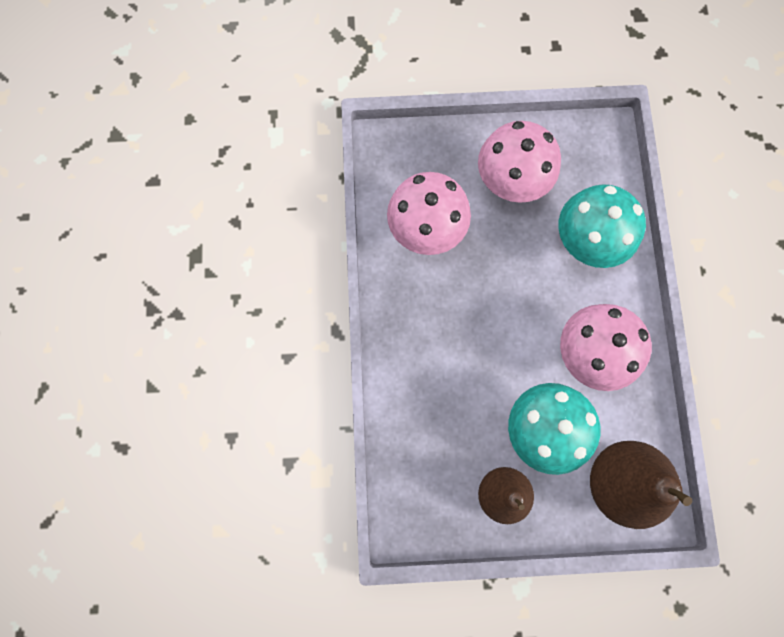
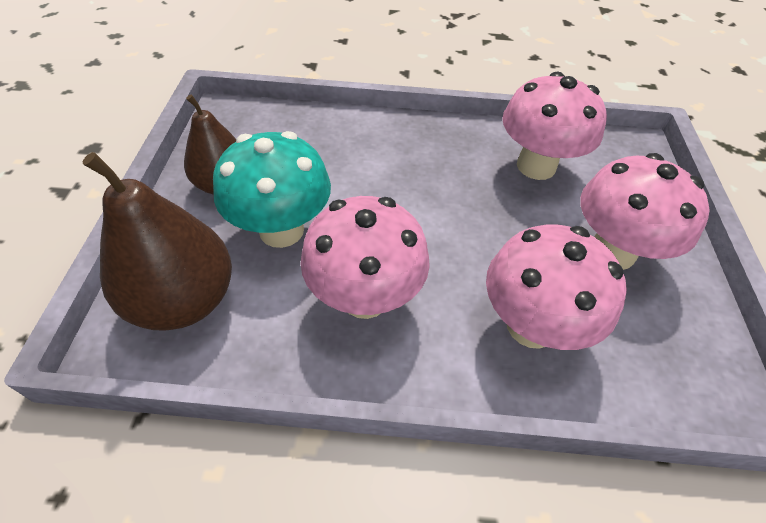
camera: 95 degrees right, 25 degrees down
turquoise mushroom [558,184,646,268] -> pink mushroom [486,224,627,350]

